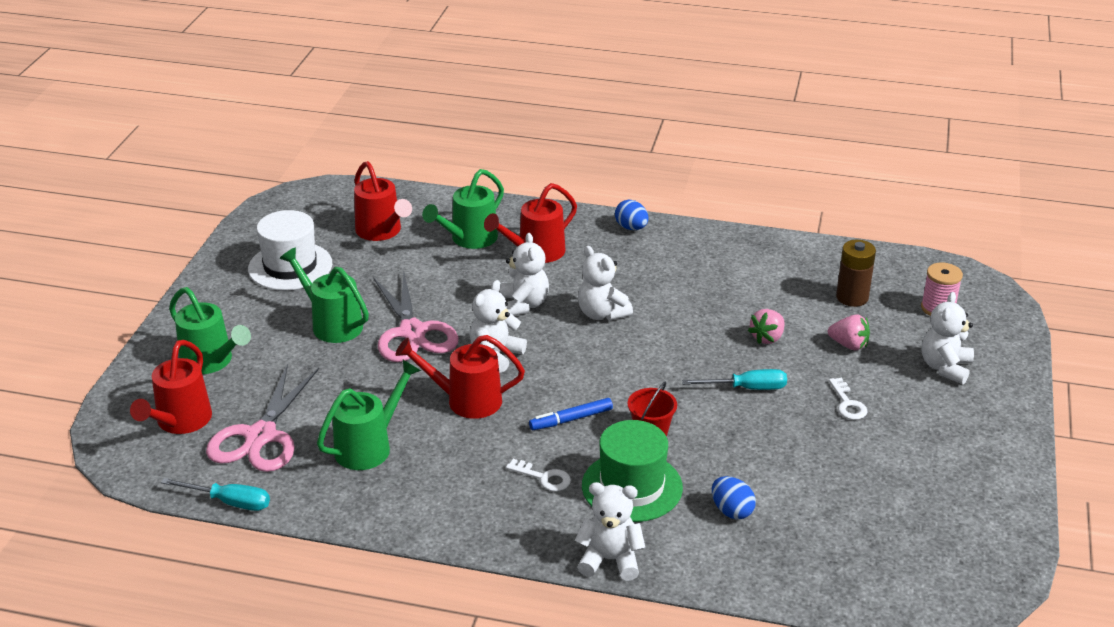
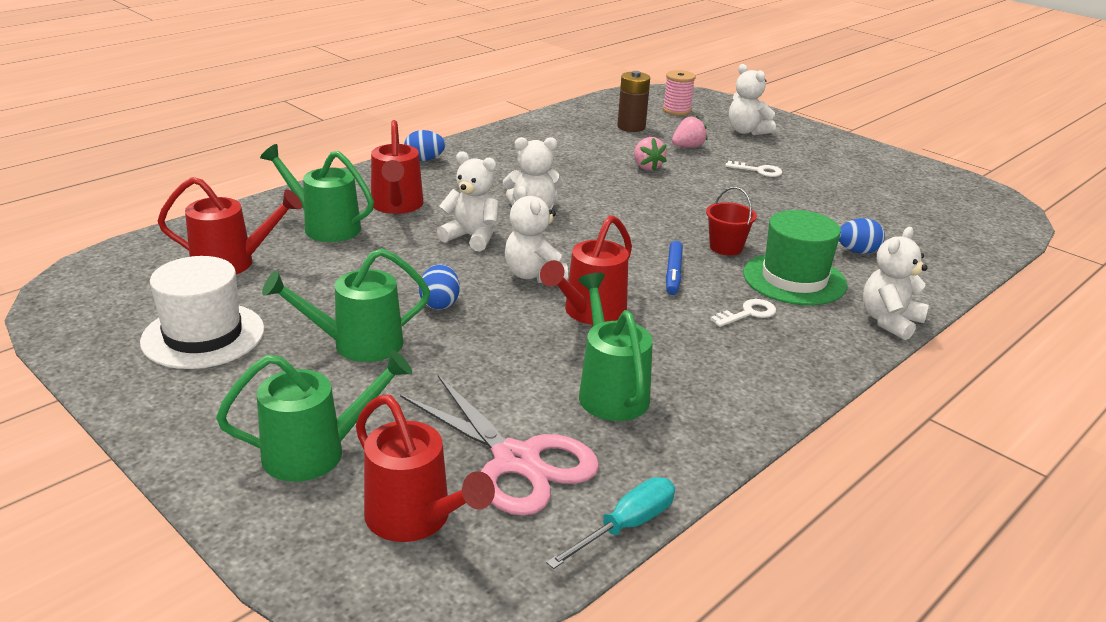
camera: 60 degrees left, 5 degrees down
pink scissors [373,272,459,362] -> blue egg [419,264,460,310]
green watering can [422,169,504,249] -> green watering can turned 135 degrees clockwise [260,144,374,242]
turquoise screwdriver [682,369,787,390] -> none

